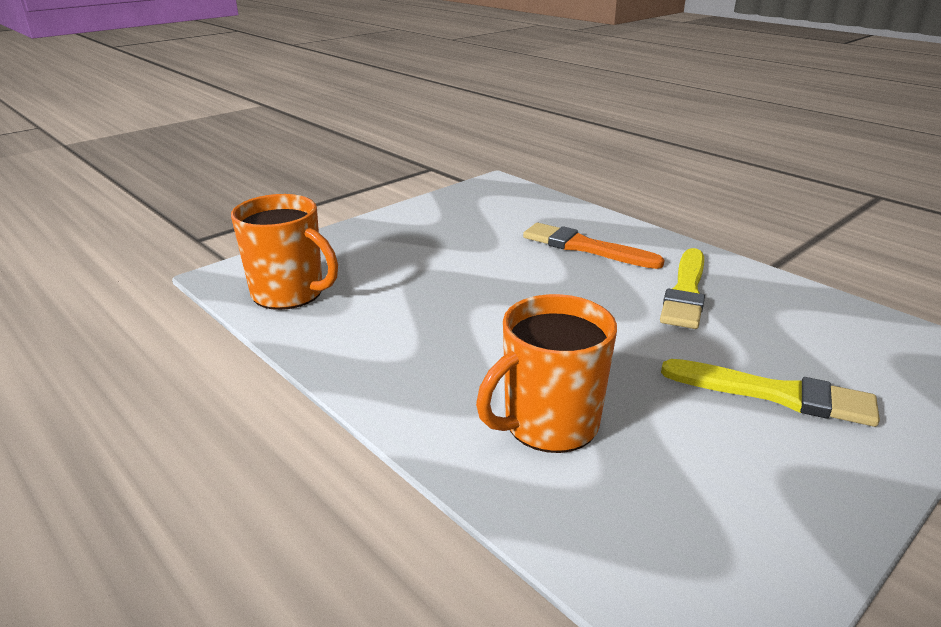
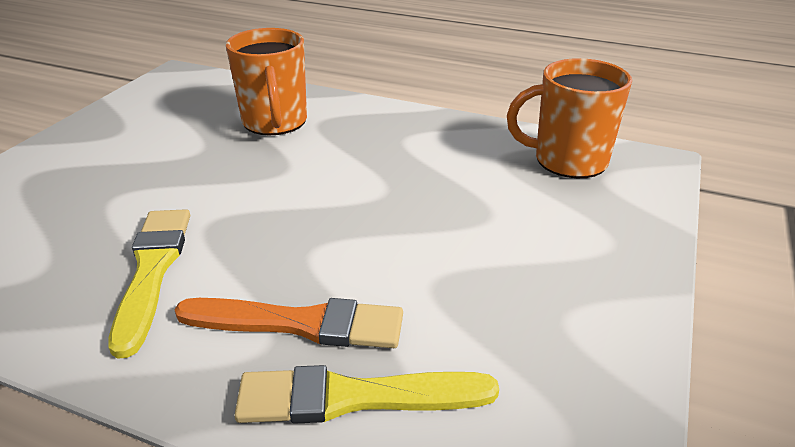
camera: 155 degrees right, 5 degrees up
orange mug [476,294,617,453] -> orange mug turned 135 degrees clockwise [226,28,307,135]
yellow brush [661,359,880,427] -> yellow brush moved to [234,365,499,424]

